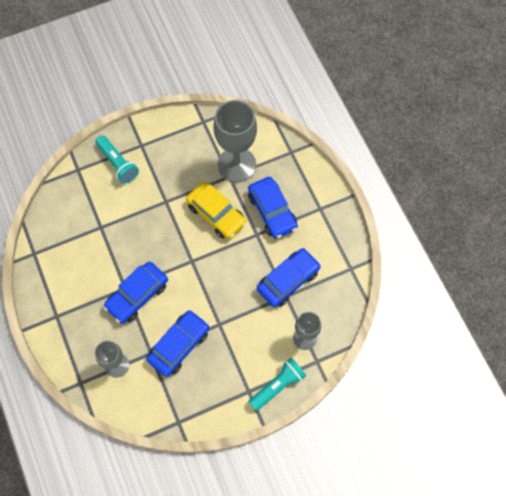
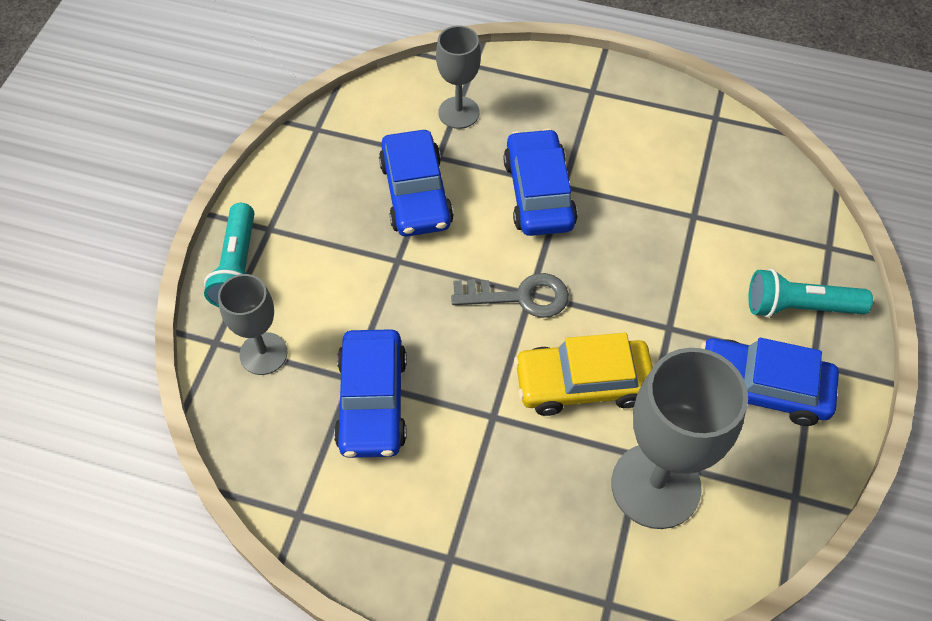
camera: 130 degrees right, 10 degrees down
blue car [248,177,298,239] -> blue car moved to [701,338,839,426]
none -> grey key [451,273,569,318]

